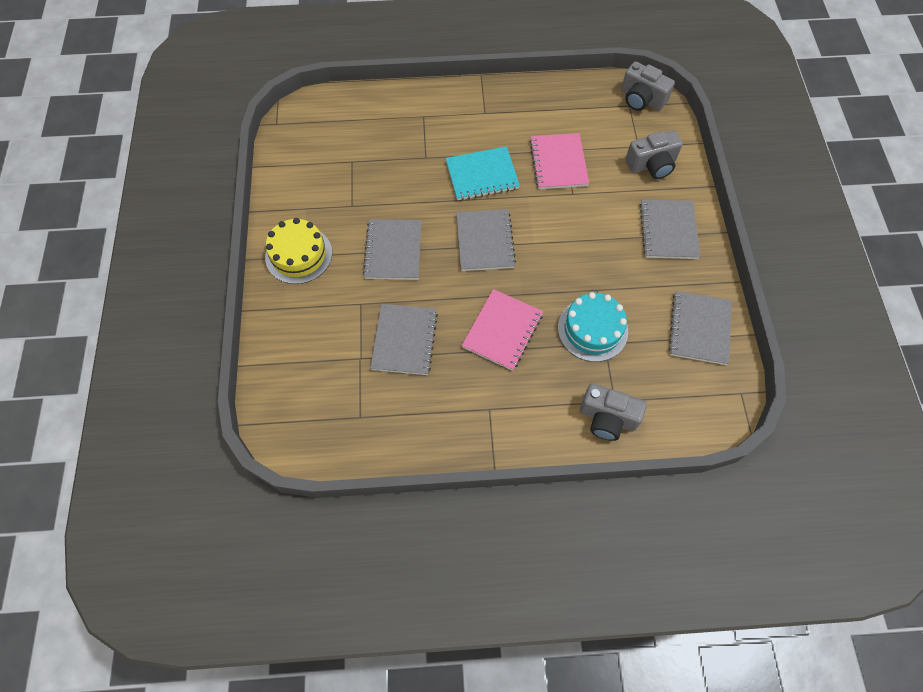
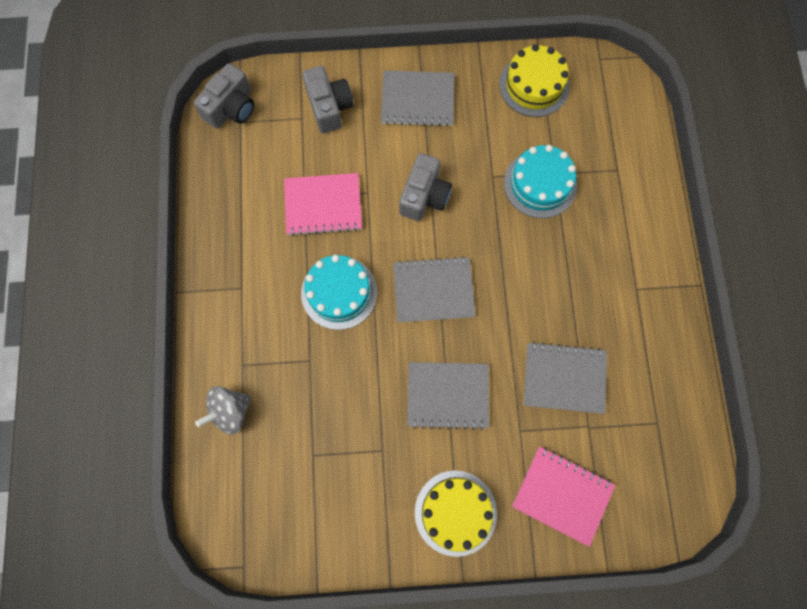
camera: 90 degrees left, 10 degrees up
turquoise notebook [446,146,520,200] -> turquoise cake [301,255,377,330]
pink notebook [462,289,543,371] -> pink notebook moved to [512,446,615,547]
grey camera [580,383,647,441] -> grey camera moved to [399,153,452,221]
grey notebook [669,291,732,365] -> yellow cake [499,44,570,117]
none -> grey spinning top [195,386,251,434]

